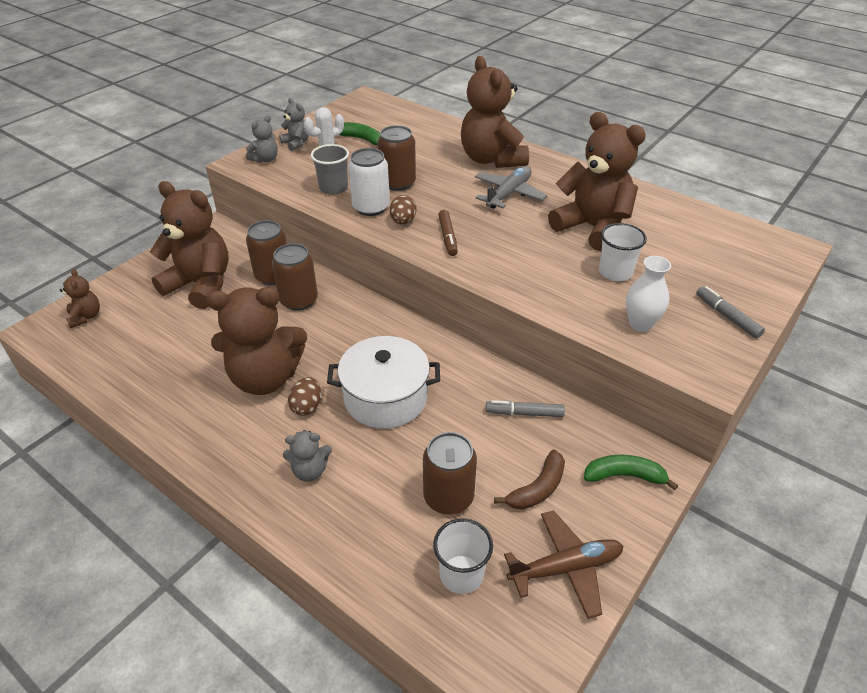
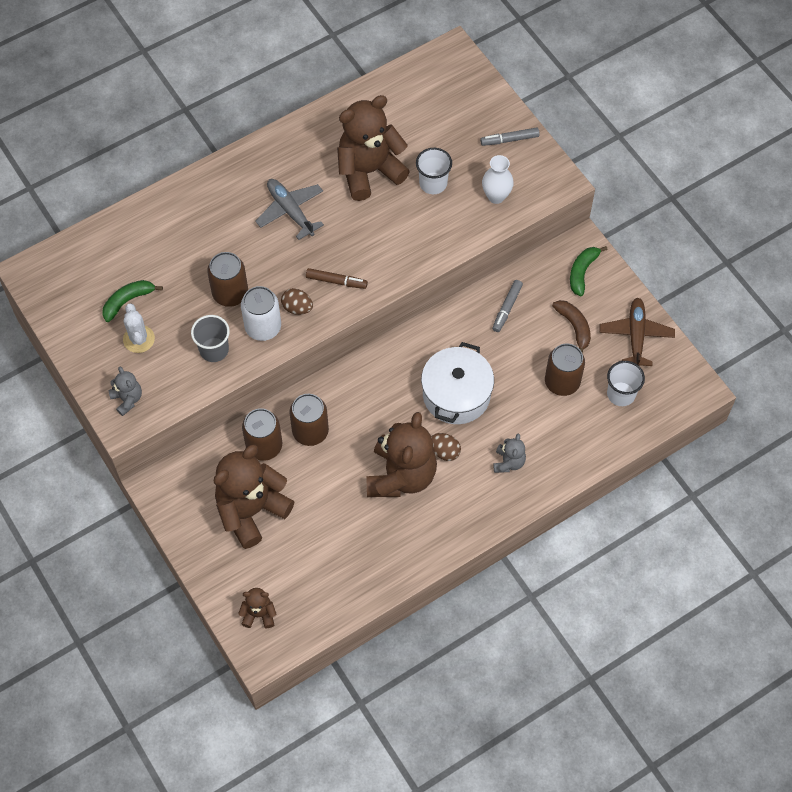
camera: 70 degrees left, 20 degrees up
grey teddy bear [279,98,309,151] -> none
brown teddy bear [461,56,529,168] -> none

